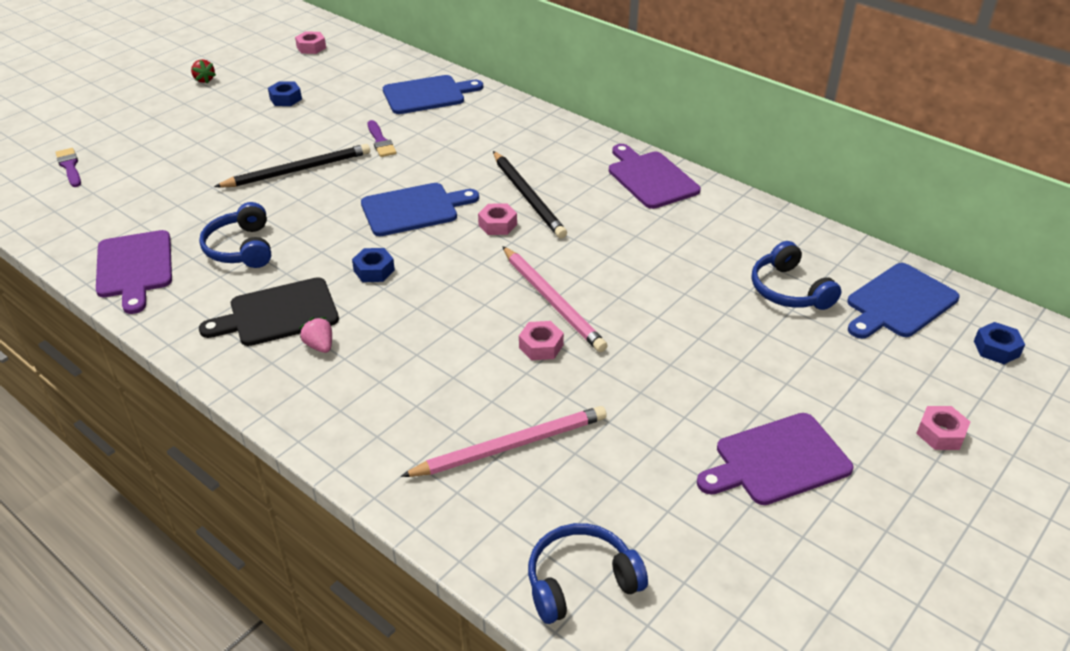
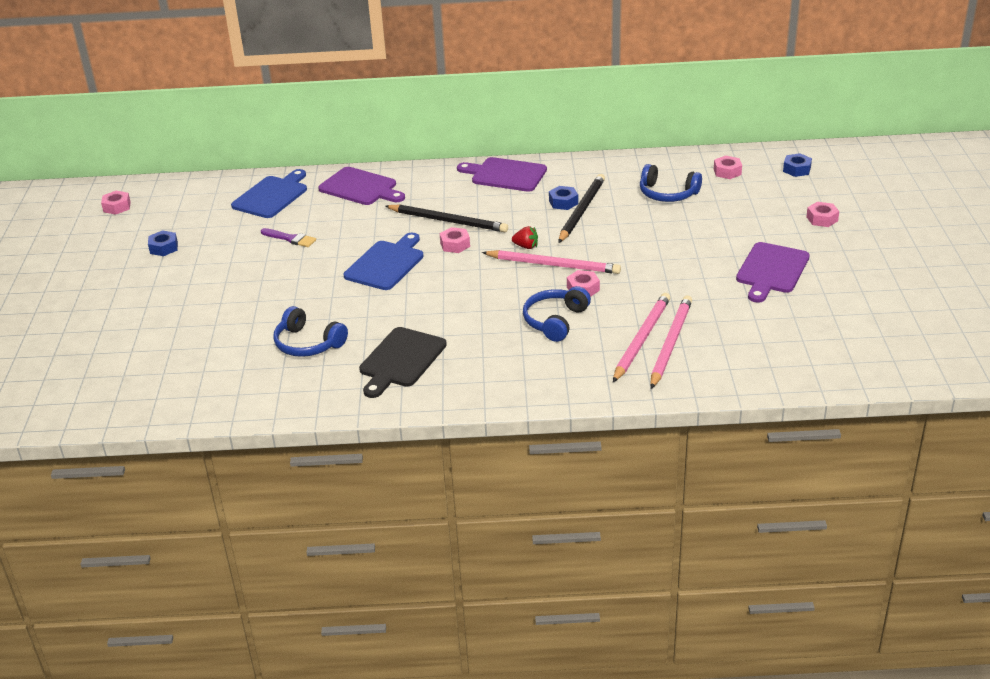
camera: 40 degrees left, 5 degrees down
purple brush [55,148,81,187] -> none
purple cutting board [96,230,172,314] -> purple cutting board moved to [318,167,405,205]
red strawberry [191,59,216,84] -> red strawberry moved to [512,226,538,249]
black pencil [214,144,370,188] -> black pencil moved to [558,174,605,243]
pink strawberry [299,317,332,353] -> none
blue nut [352,248,395,282] -> blue nut moved to [549,186,578,210]
blue headphones [528,523,648,624] -> blue headphones moved to [523,286,591,342]
blue cutting board [847,263,960,339] -> pink nut [714,155,742,179]
none -> pink pencil [650,296,692,389]

